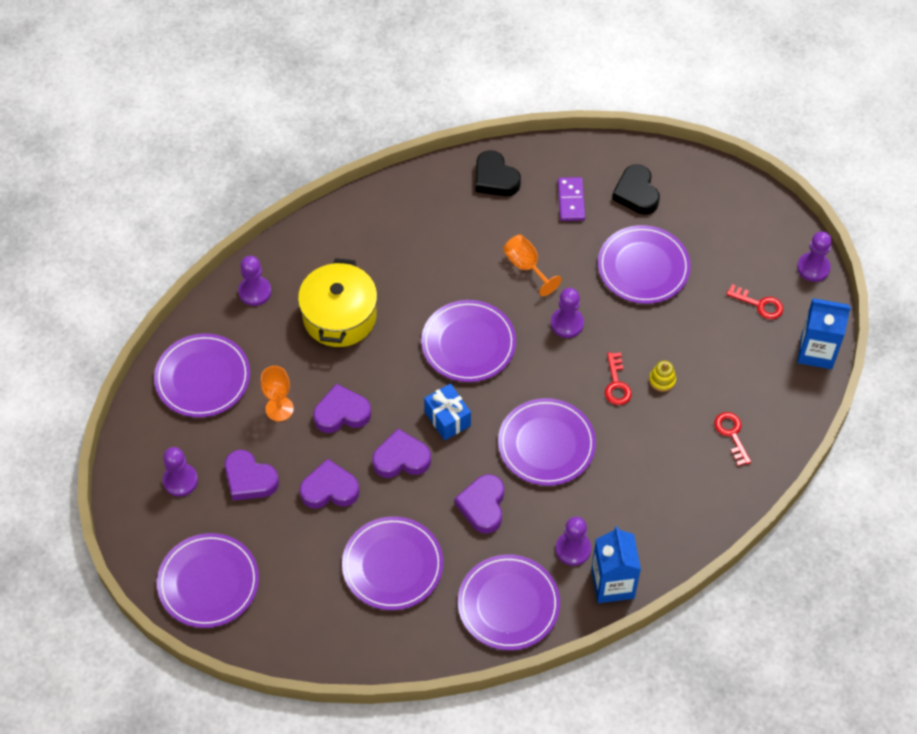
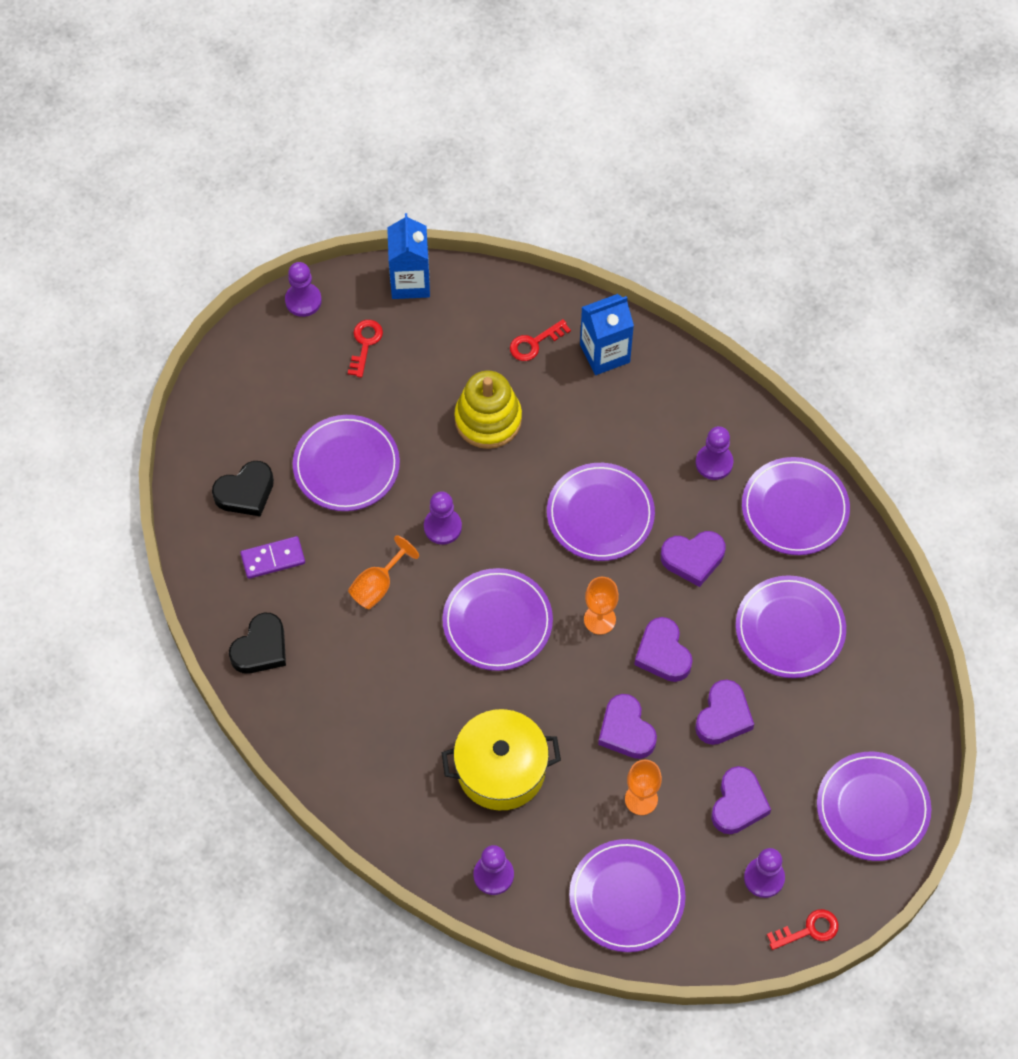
camera: 105 degrees left, 5 degrees up
purple heart [300,459,360,509] -> purple heart turned 135 degrees counterclockwise [695,680,754,745]
blue gift [424,384,471,440] -> orange goblet [584,577,619,635]
blue carton [591,526,641,603] -> blue carton moved to [580,294,634,375]
red key [605,352,632,405] -> red key moved to [767,909,839,950]
yellow stacking toy [649,360,676,392] -> yellow stacking toy [454,370,522,449], size x2.26

